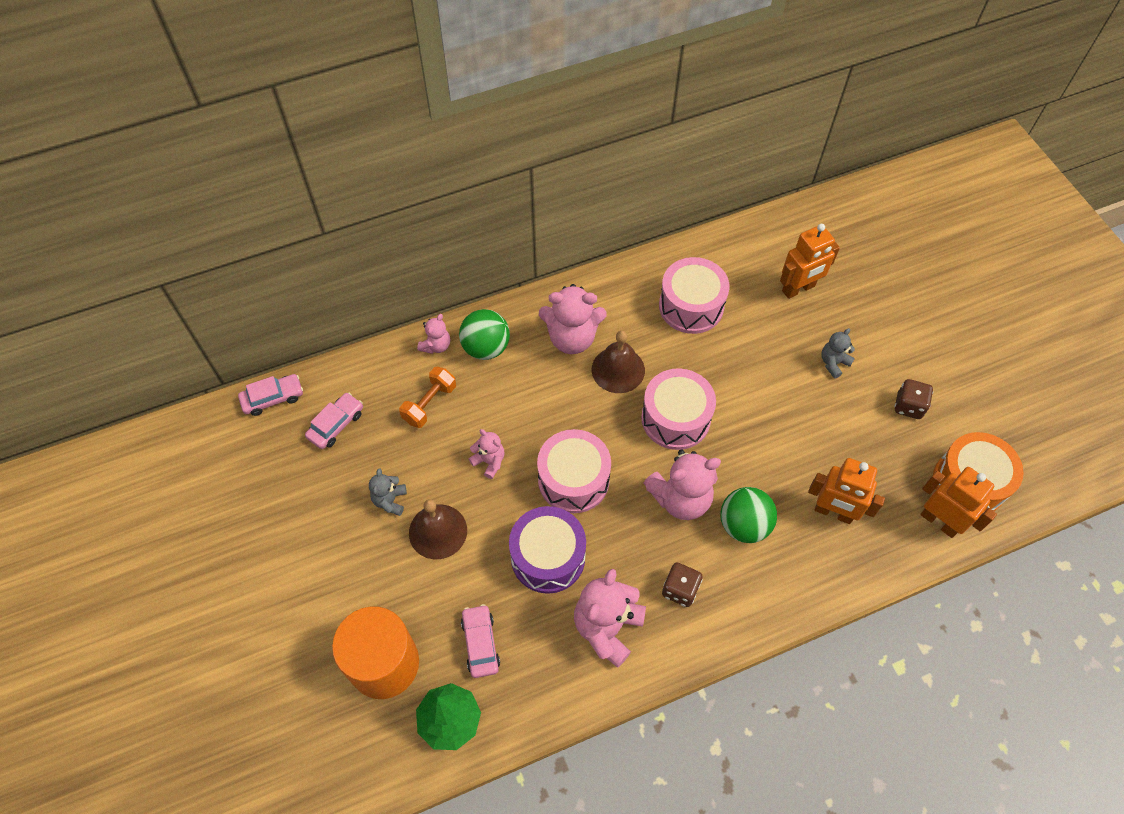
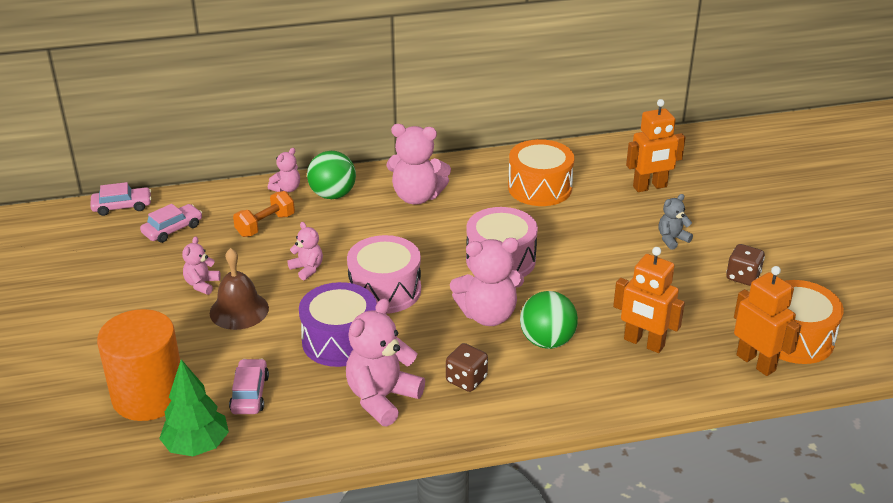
camera: 10 degrees right, 25 degrees down
grey teddy bear [369,468,407,516] -> pink teddy bear [182,236,221,295]
brown bell [592,331,645,393] -> none
pink drum [659,257,729,334] -> orange drum [508,139,574,206]

